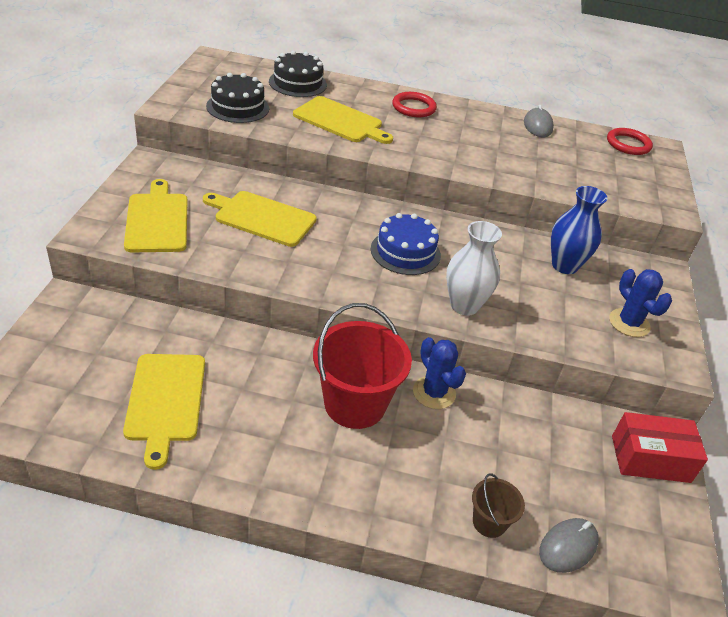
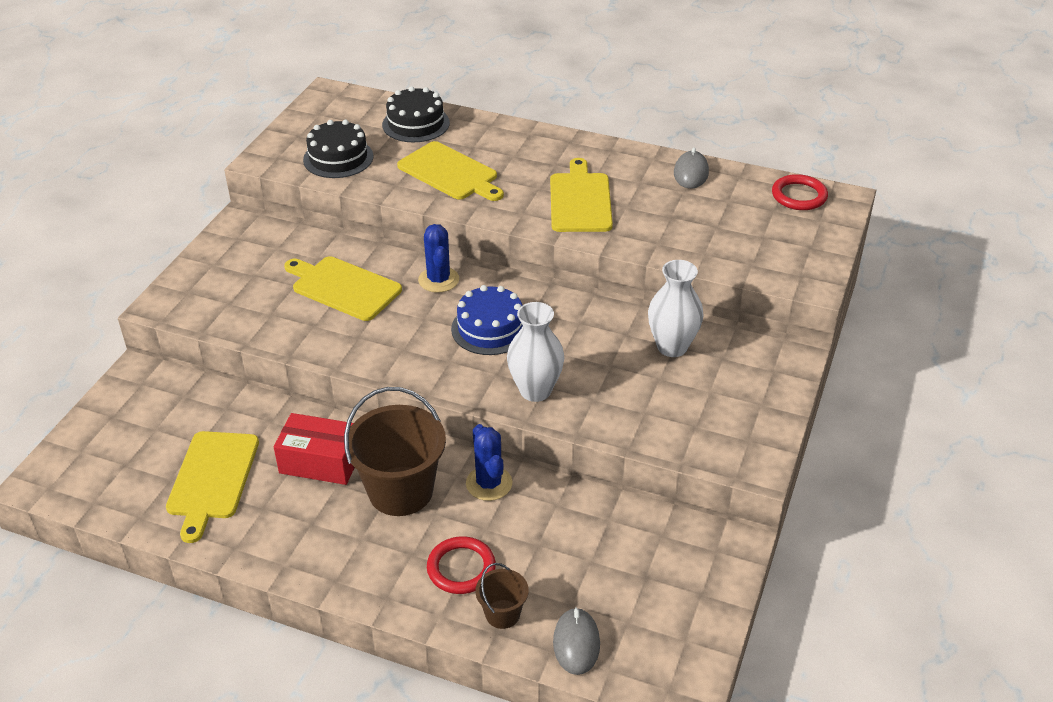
camera: 15 degrees right, 0 degrees up
yellow cutting board [124,179,188,252] -> yellow cutting board moved to [550,158,613,232]
red bucket [313,303,412,429] -> brown bucket [344,387,446,516]
red ring [392,92,437,117] -> red ring moved to [427,536,496,594]
grey mouse [539,518,599,573] -> grey mouse turned 60 degrees counterclockwise [553,607,600,675]
blue vase [551,186,607,274] -> white vase [648,260,704,357]
blue cactus [609,269,672,337] -> blue cactus moved to [418,224,459,293]
red box [612,412,708,483] -> red box moved to [274,413,355,485]

